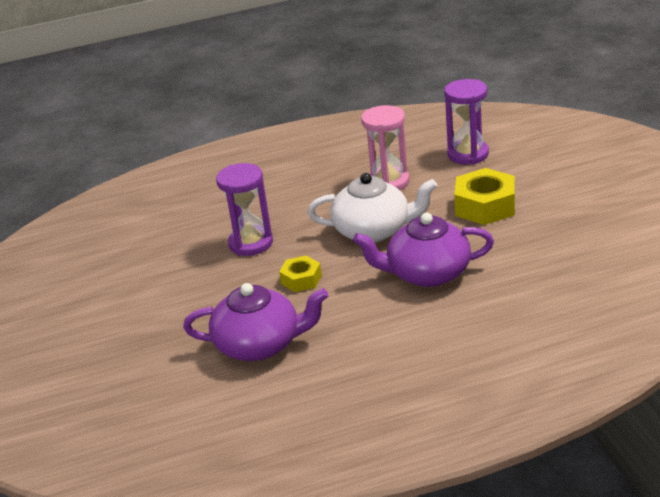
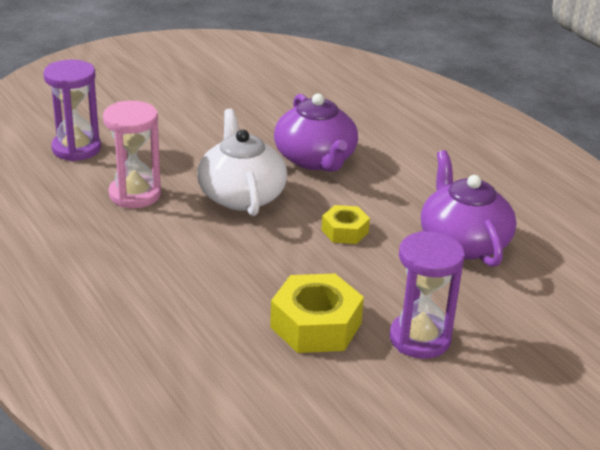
camera: 110 degrees left, 0 degrees up
purple hourglass [216,163,273,256] -> purple hourglass moved to [390,231,465,359]
yellow nut [454,168,515,225] -> yellow nut moved to [270,274,364,353]

